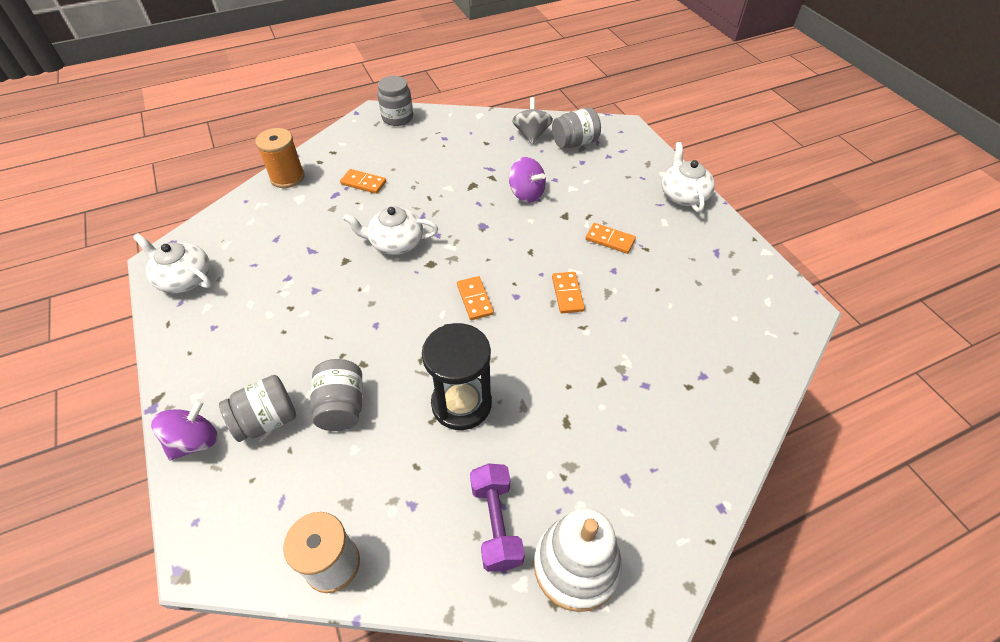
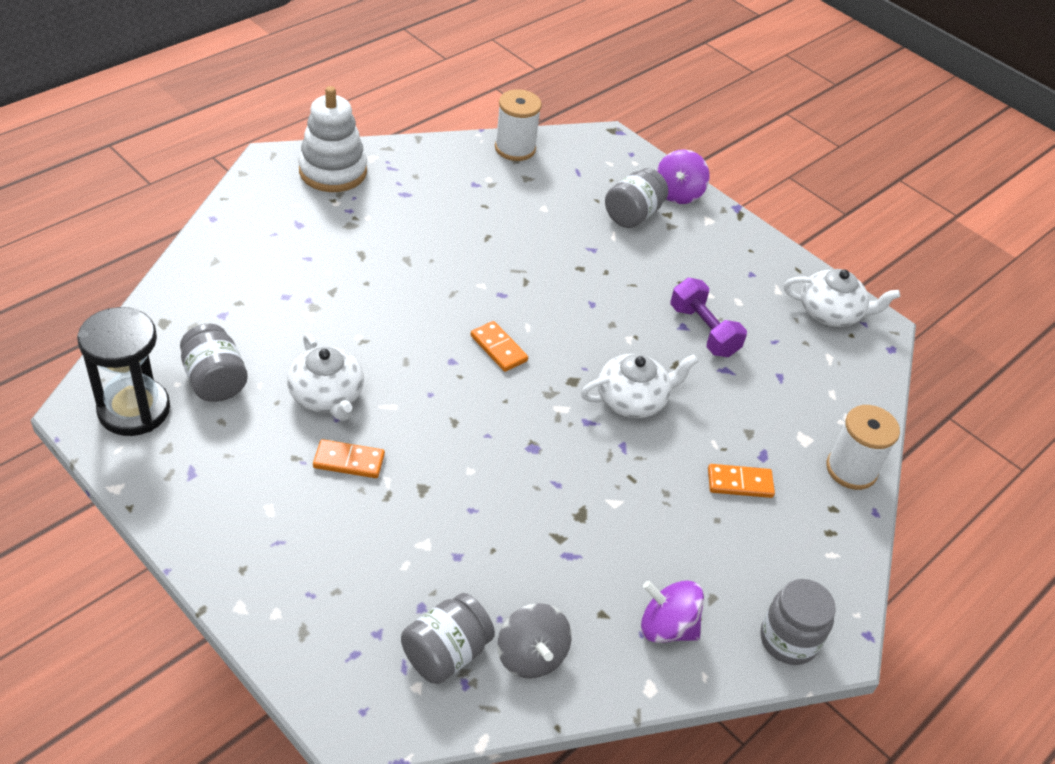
camera: 155 degrees right, 5 degrees down
orange spool [255,128,305,188] -> white spool [826,405,900,490]
grey jar [310,359,363,431] -> grey jar moved to [180,323,248,402]
black hourglass [422,323,492,430] -> black hourglass moved to [77,307,170,436]
purple dumbbell [470,463,525,572] -> purple dumbbell moved to [670,278,747,357]
purple spinning top [509,157,546,203] -> purple spinning top moved to [641,580,704,643]
orange domino [552,272,585,313] -> none
white teapot [662,142,715,212] -> white teapot moved to [287,333,364,421]

